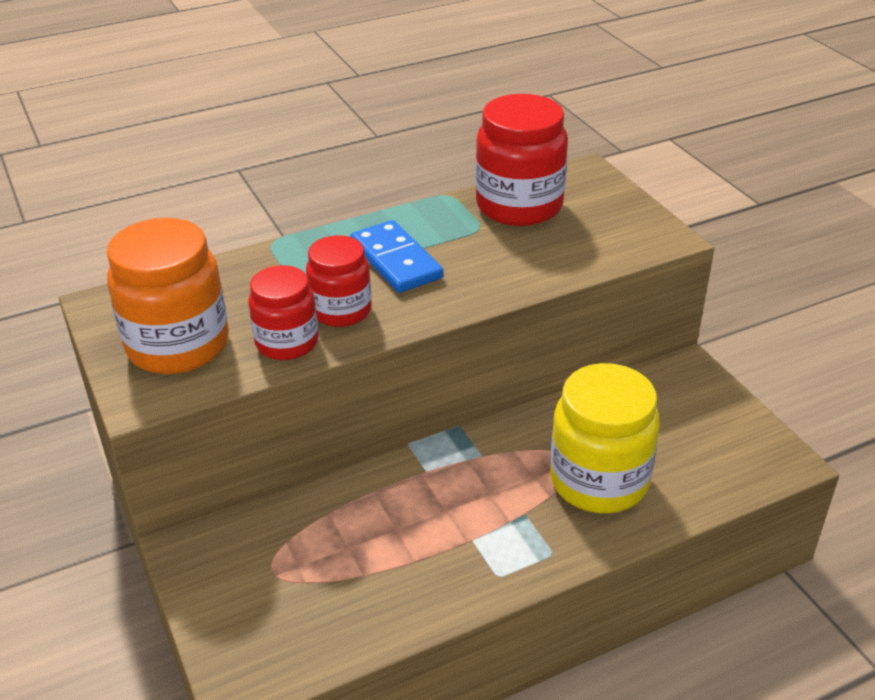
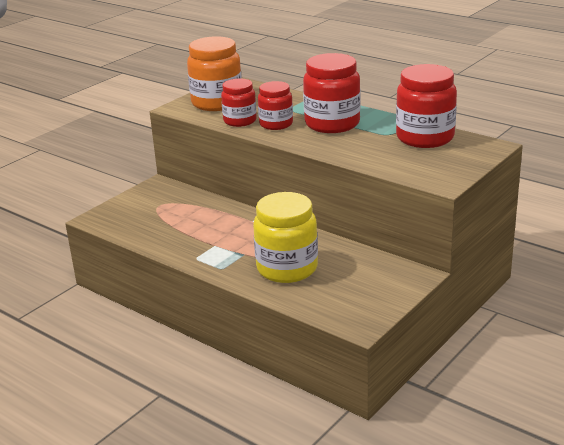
camera: 65 degrees right, 10 degrees down
blue domino [350,220,443,293] -> red jar [303,53,360,133]

